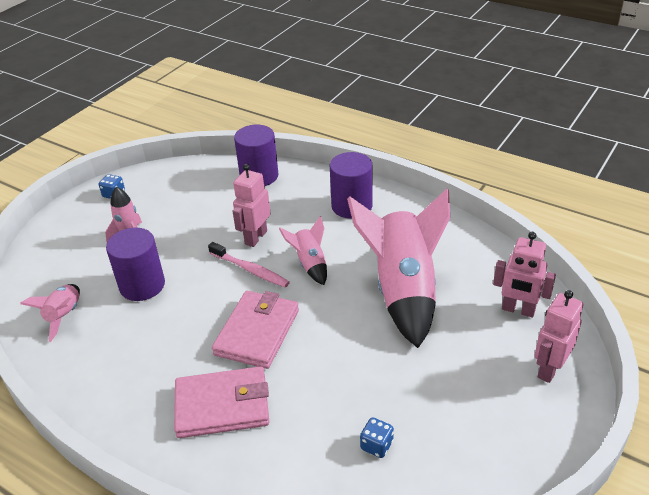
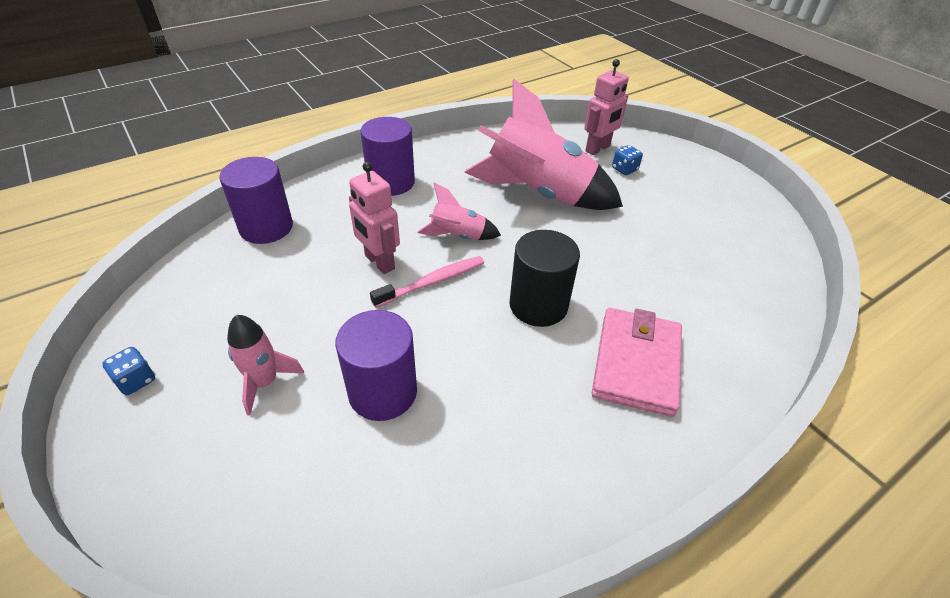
camera: 70 degrees left, 5 degrees up
pink rocket [20,284,80,342] -> none
pink wallet [212,291,299,369] -> black cylinder [509,230,580,327]
blue dice [360,417,394,458] -> blue dice moved to [612,145,643,175]
pink robot [535,290,584,383] -> none

